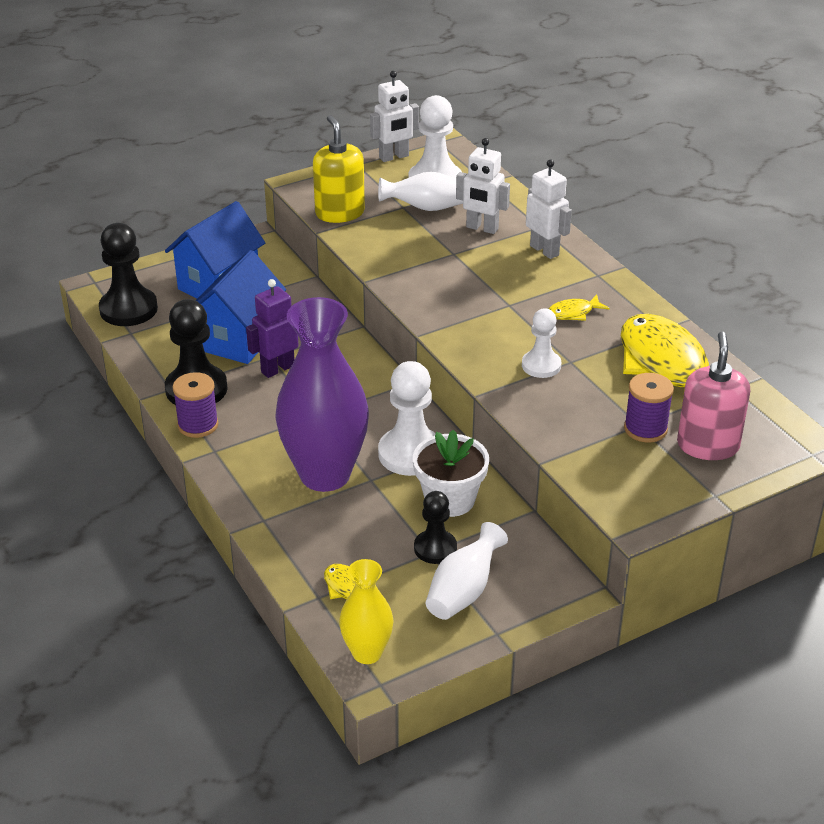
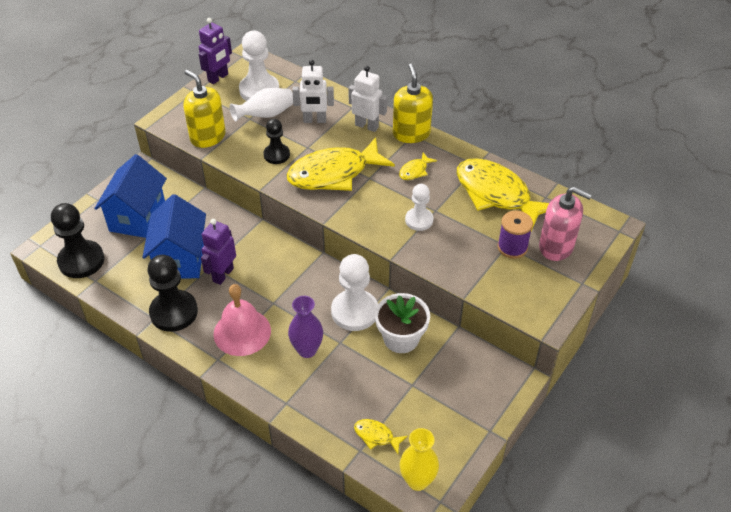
camera: 25 degrees left, 10 degrees up
purple spool [172,372,218,438] -> none
purple vase [275,297,369,492] -> purple vase [288,296,323,358], size x0.52
white robot [370,71,419,162] -> purple robot [199,18,232,84]
black pawn [414,491,457,564] -> black pawn moved to [263,119,290,164]
white vase [425,522,508,620] -> none
pink soap dispenser [677,331,750,460] -> pink soap dispenser turned 135 degrees clockwise [539,187,592,261]
none -> pink bell [213,284,271,356]
none -> yellow fish [286,137,395,191]
none -> yellow soap dispenser [393,64,433,143]

